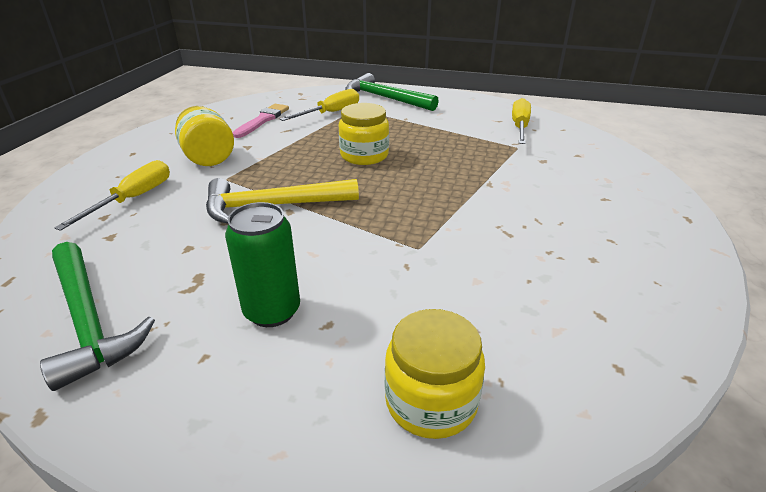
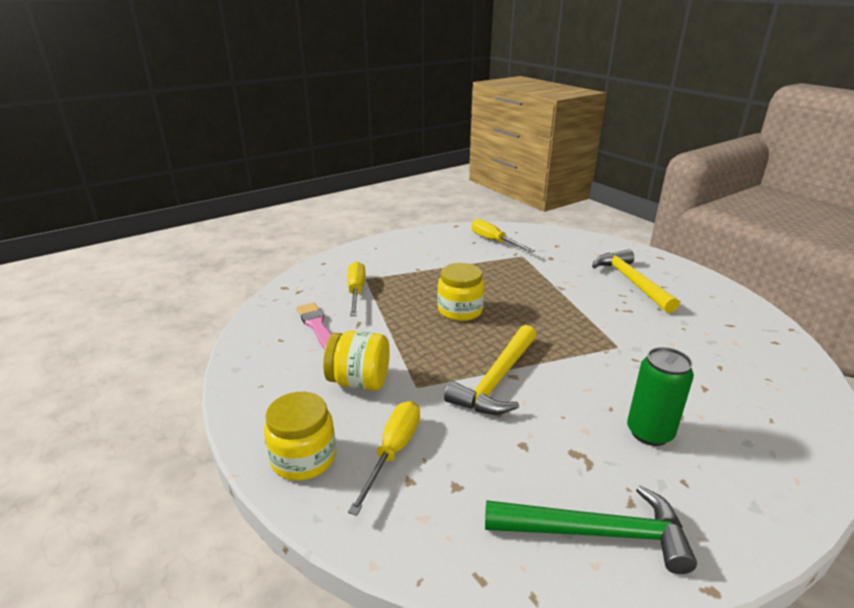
camera: 50 degrees left, 5 degrees down
yellow screwdriver [54,160,170,231] -> yellow screwdriver turned 45 degrees clockwise [348,401,420,516]
green hammer [345,73,439,111] -> none
yellow jar [385,309,485,439] -> yellow jar moved to [264,392,336,481]
none -> yellow hammer [592,249,679,313]

